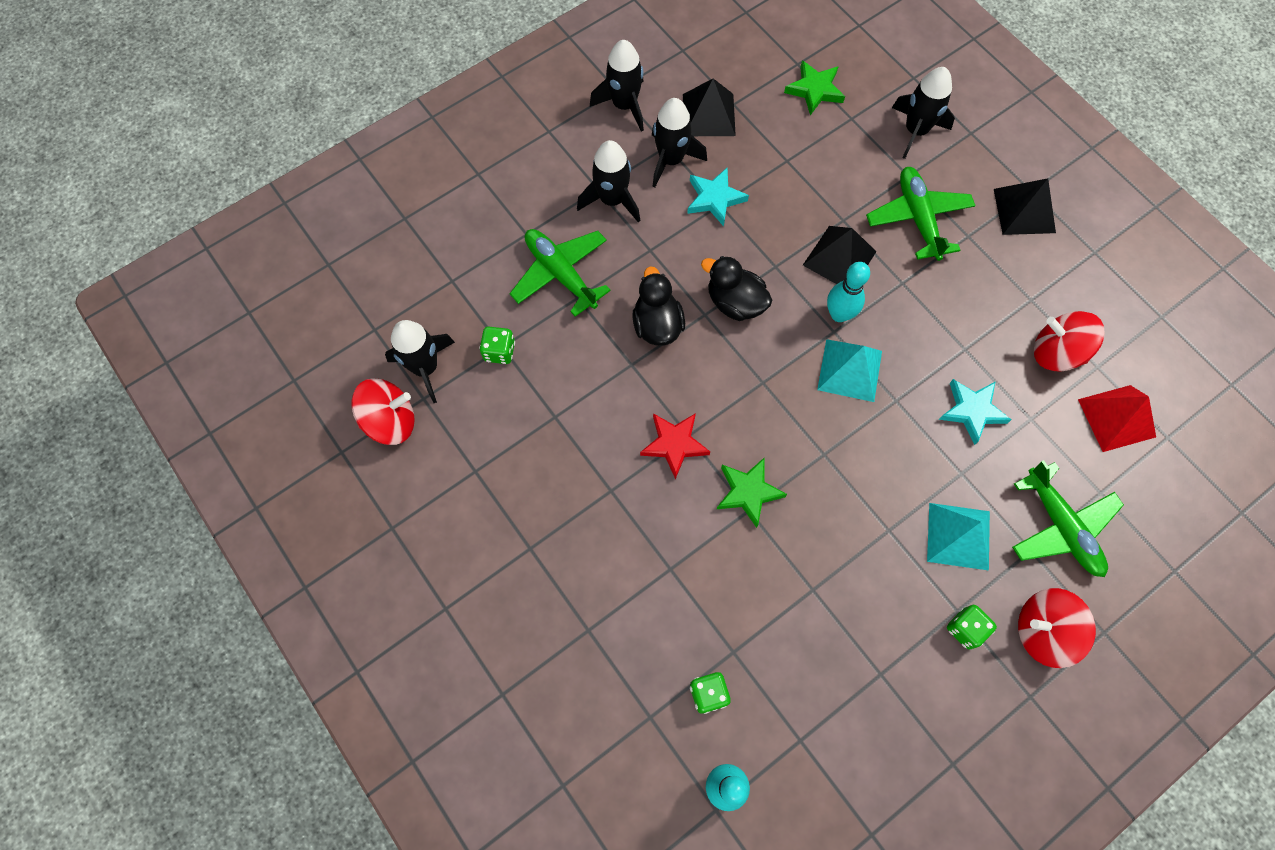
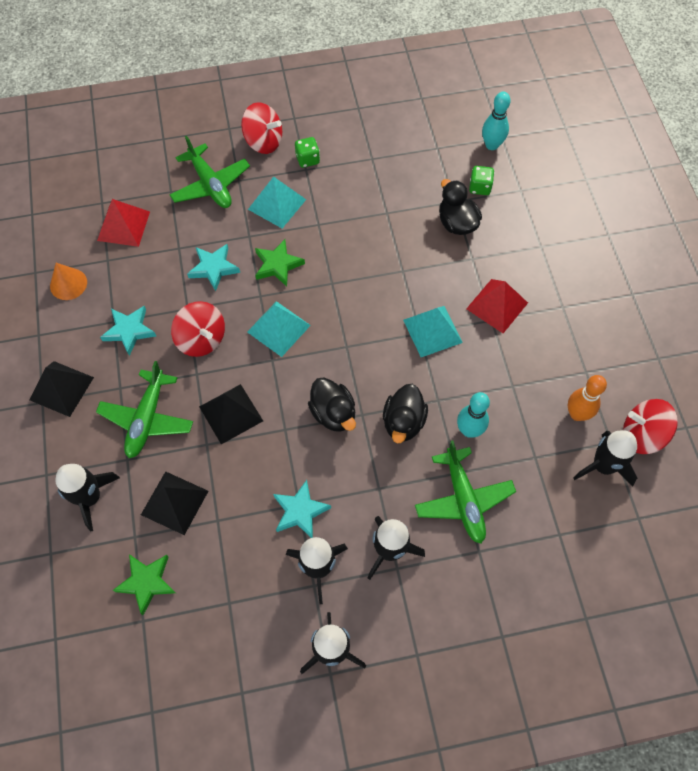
camera: 155 degrees left, 5 degrees down
green dice [479,327,515,364] -> none
red star [640,413,710,480] -> turquoise pyramid [403,306,463,357]
black pyramid [683,79,736,136] -> black pyramid moved to [141,471,208,535]
green star [717,457,787,528] -> green star moved to [255,239,305,287]
turquoise bowling pin [827,262,870,322] -> turquoise bowling pin moved to [457,392,490,438]
green plane [1012,460,1124,577] -> green plane turned 150 degrees clockwise [169,136,250,208]
red spinning top [1034,311,1105,371] -> red spinning top moved to [171,301,225,357]
none -> orange cone [50,263,87,300]
none -> turquoise star [100,306,156,356]
none -> black duck [439,179,482,235]
none -> red pyramid [466,279,528,333]
none -> orange bowling pin [568,375,607,421]

